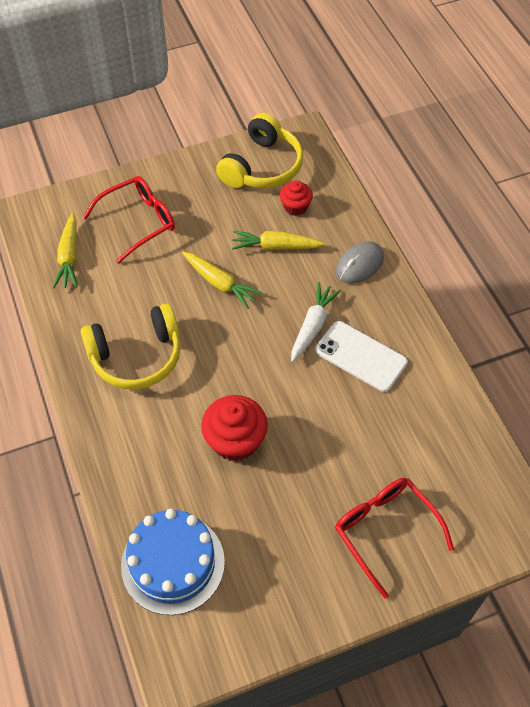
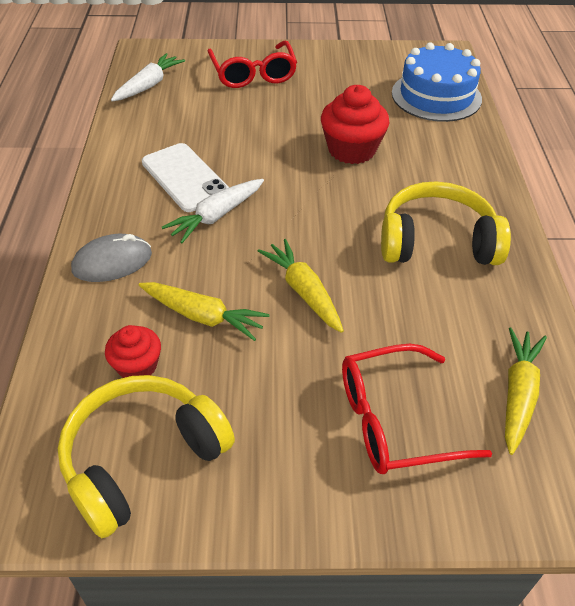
camera: 160 degrees left, 10 degrees down
none -> white carrot [111,53,185,101]

